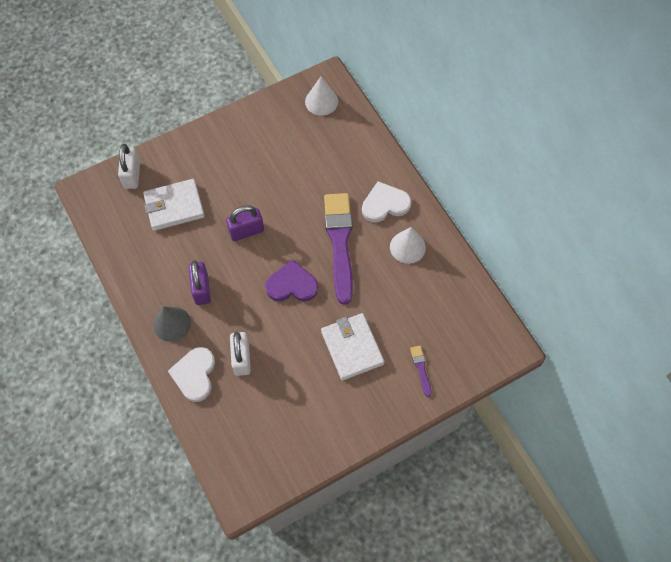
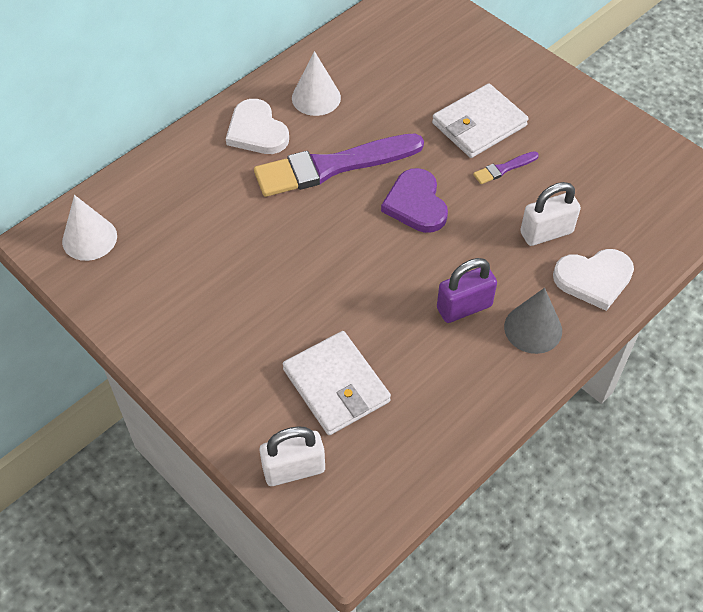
camera: 105 degrees left, 10 degrees down
purple padlock [226,206,264,241] -> none
purple brush [410,346,432,397] -> purple brush moved to [473,151,539,184]

